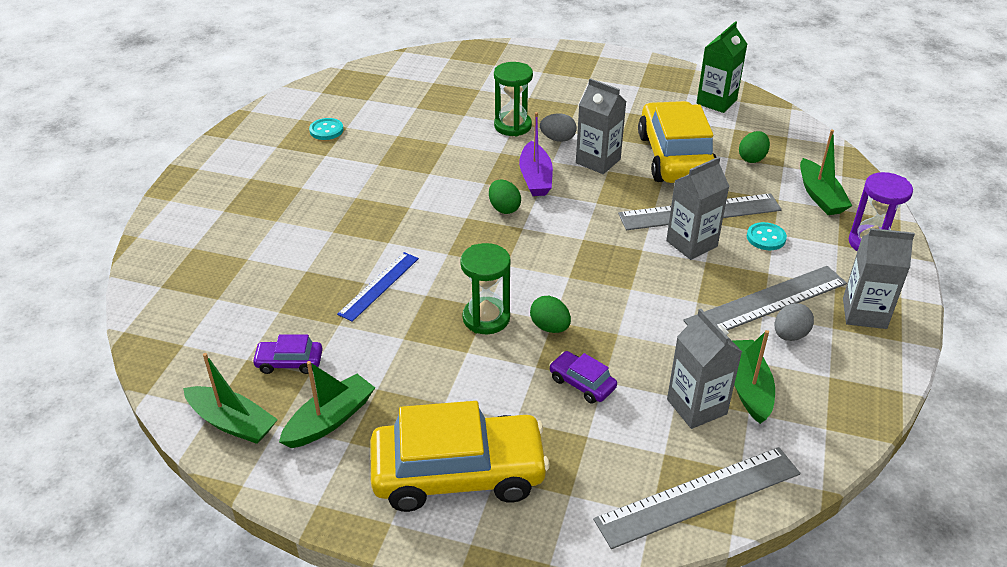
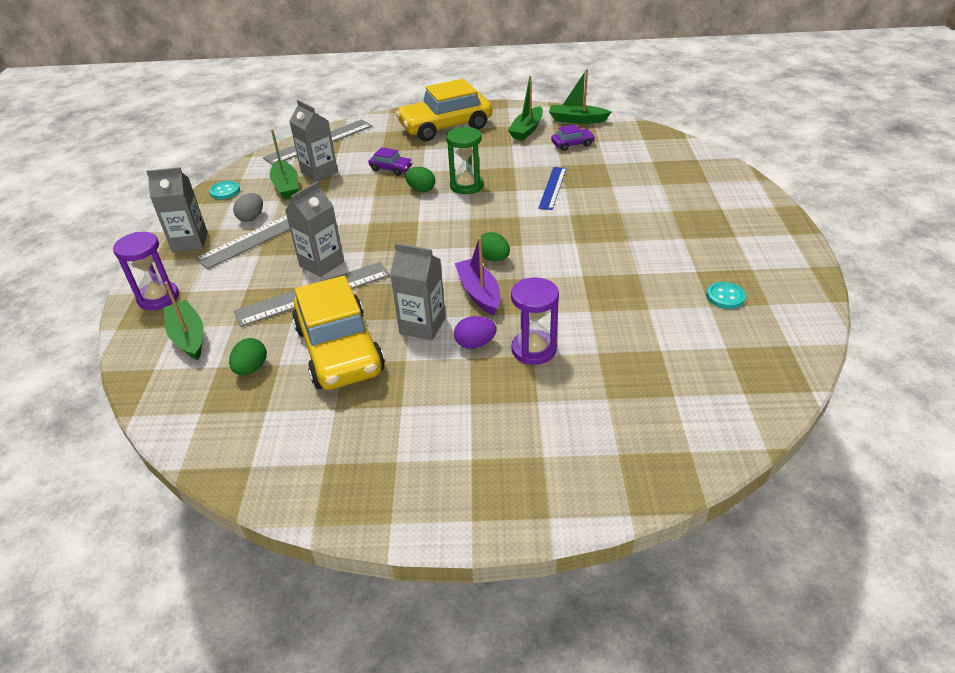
camera: 165 degrees right, 0 degrees up
green hourglass [494,62,533,136] -> purple hourglass [511,277,559,365]
grey egg [540,113,577,142] -> purple egg [454,316,497,349]
green carton [697,21,747,113] -> none
turquoise button [747,222,787,250] -> turquoise button moved to [209,181,240,199]

